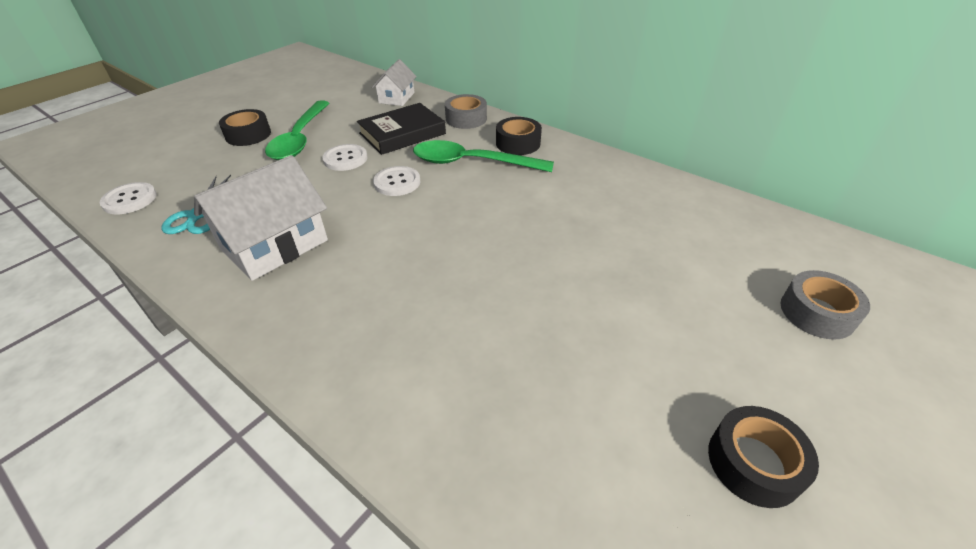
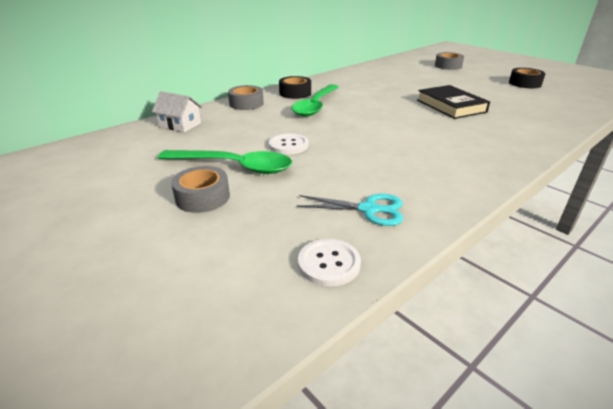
camera: 80 degrees left, 10 degrees down
white house [194,155,328,281] -> none
black tape [219,109,271,146] -> grey tape [171,166,230,213]
black book [357,103,446,155] -> black book moved to [417,85,490,119]
white button [373,166,421,196] -> none

